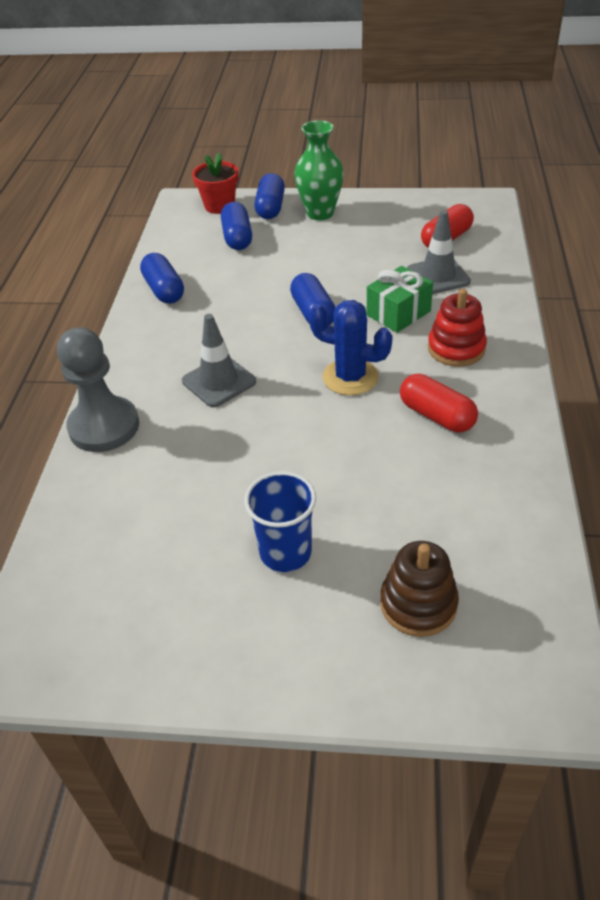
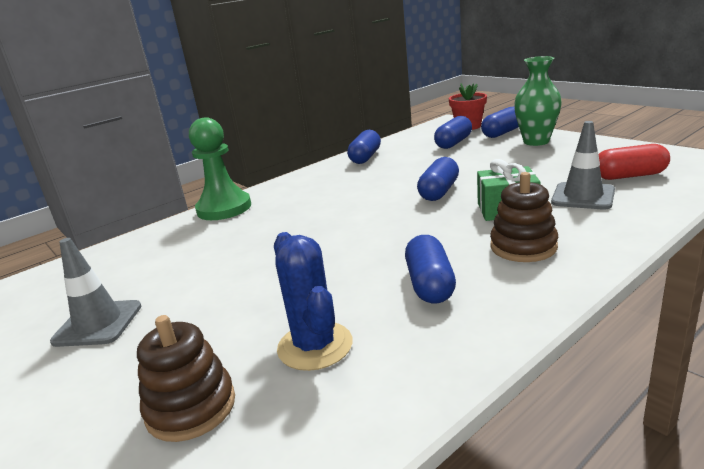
camera: 45 degrees right, 20 degrees down
grey pawn [57,327,139,452] -> green pawn [189,117,251,220]
grey traffic cone [182,314,256,407] -> grey traffic cone moved to [50,238,142,347]
blue cup [244,471,316,572] -> none
blue cactus [309,300,393,395] -> blue cactus moved to [274,232,353,371]
red capsule [400,374,478,432] -> blue capsule [405,235,456,304]
red stacking toy [428,289,487,367] -> brown stacking toy [490,172,558,262]

